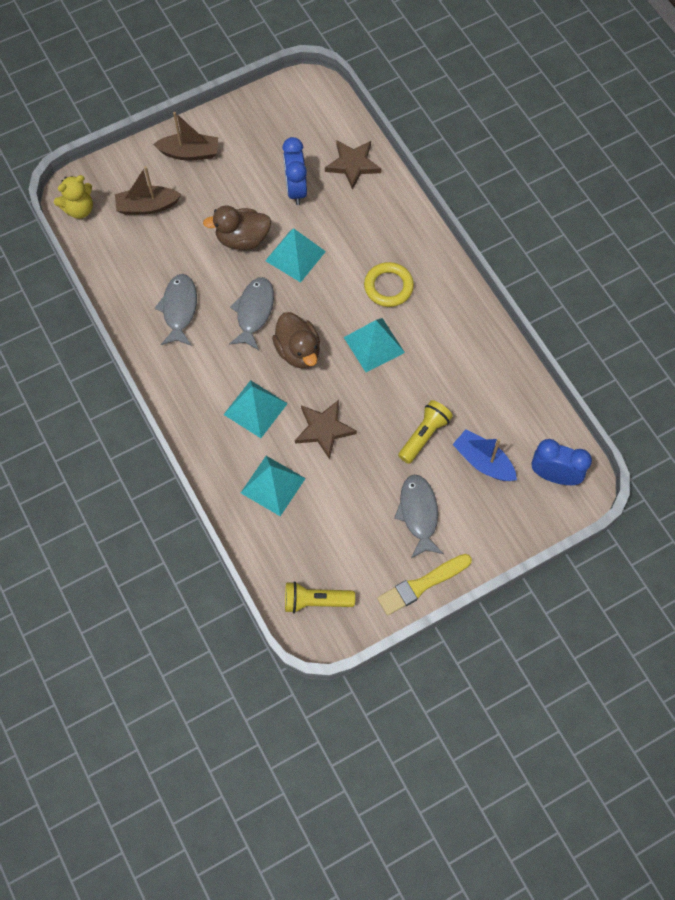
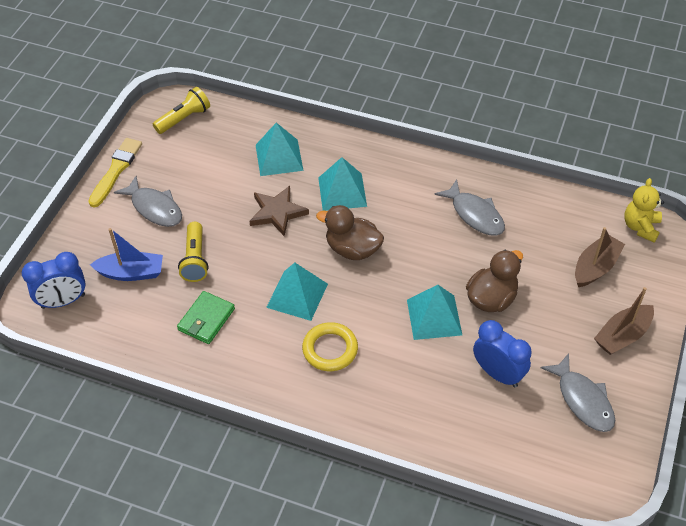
camera: 140 degrees right, 15 degrees down
grey fish [229,277,274,350] -> grey fish moved to [540,353,615,432]
brown star [325,140,381,190] -> none
none -> green wallet [177,291,235,344]

